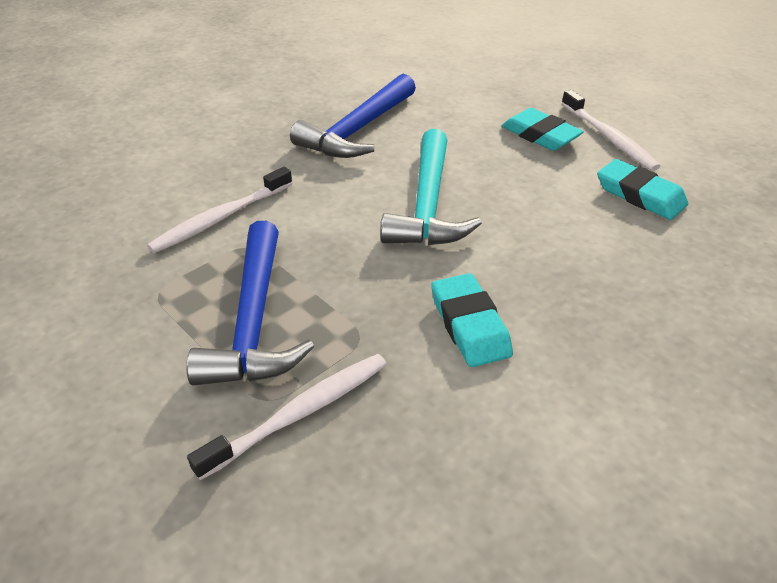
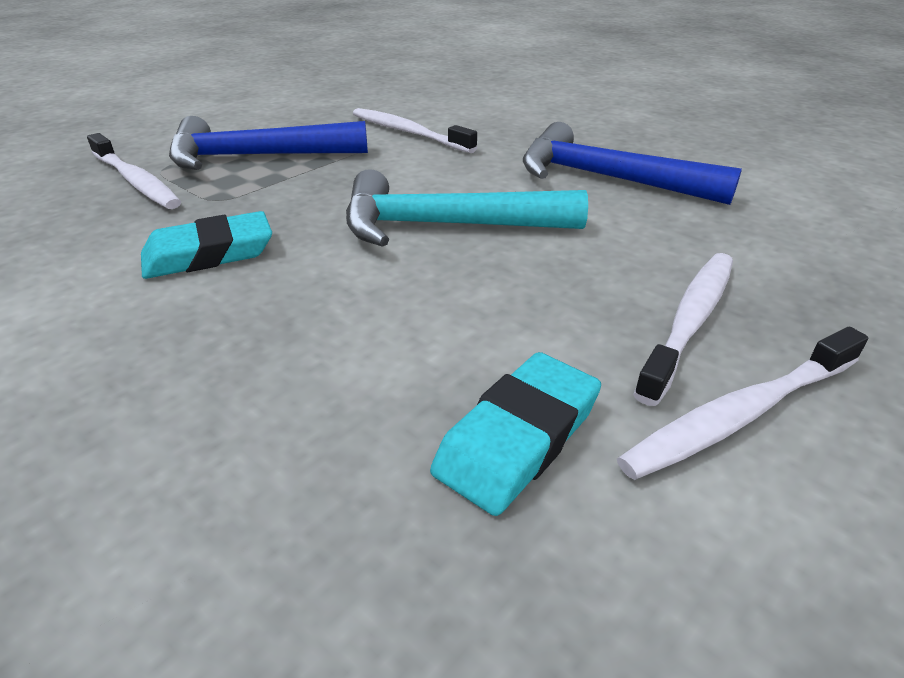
camera: 85 degrees right, 5 degrees down
turquoise eraser [502,108,584,151] -> white toothbrush [633,253,733,406]

